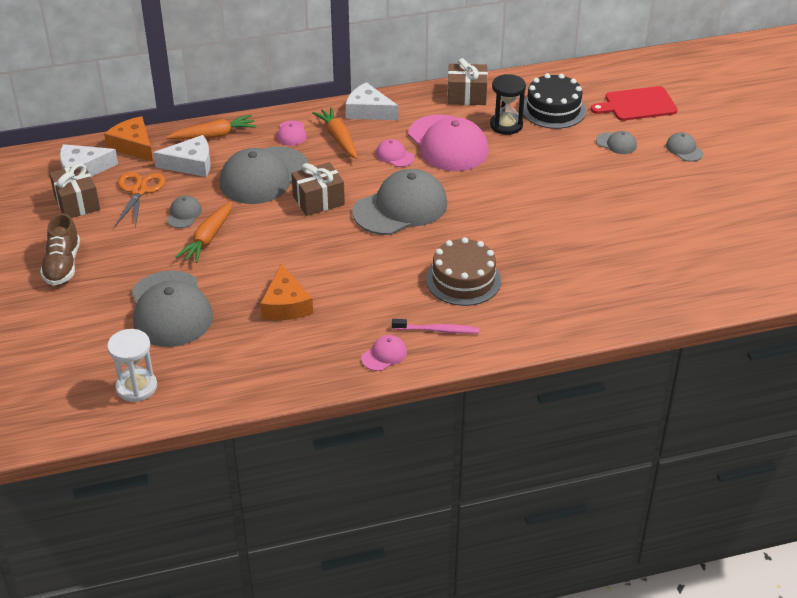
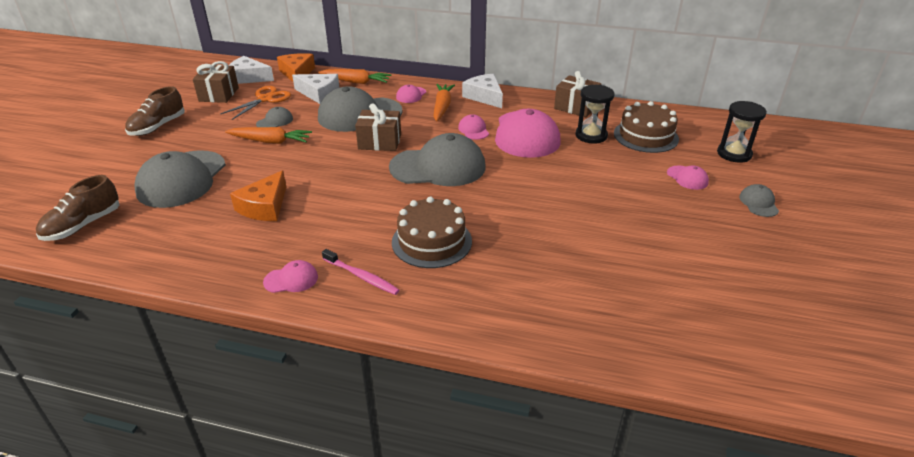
camera: 30 degrees right, 5 degrees down
white hourglass [107,329,157,402] -> brown shoe [36,175,119,241]
orange carrot [176,201,233,263] -> orange carrot turned 135 degrees counterclockwise [225,127,312,144]
black cake [523,73,586,129] -> brown cake [614,101,679,153]
red cutting board [591,86,678,121] -> black hourglass [717,101,767,163]
grey cap [596,131,637,154] -> pink cap [667,165,709,190]

